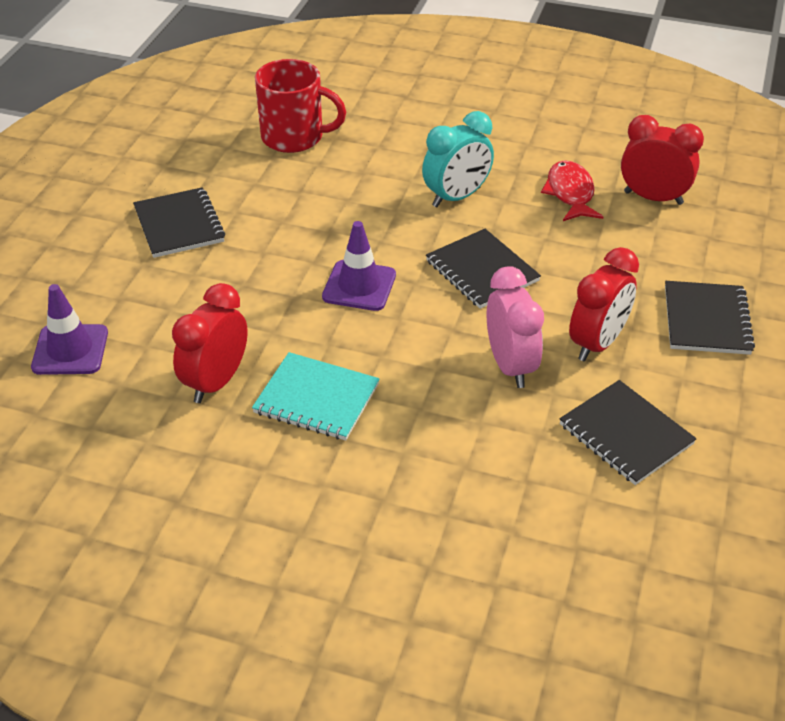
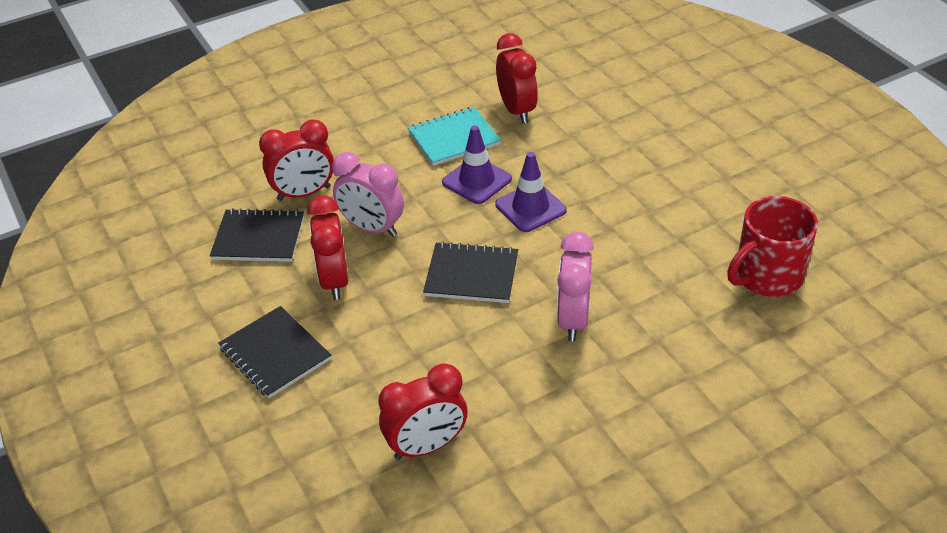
camera: 135 degrees right, 0 degrees up
purple traffic cone [31,284,108,375] -> purple traffic cone moved to [442,126,512,204]
black notebook [133,187,225,258] -> none
turquoise clock [422,111,494,207] -> pink clock [557,232,594,341]
red fish [541,160,603,221] -> none
none -> red clock [259,119,334,201]

